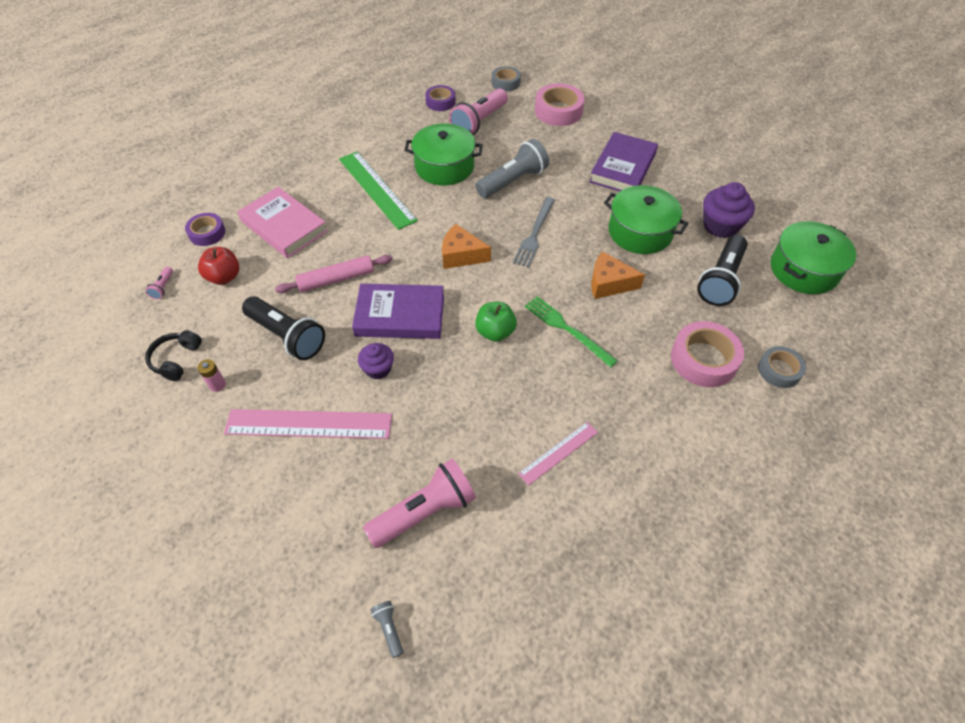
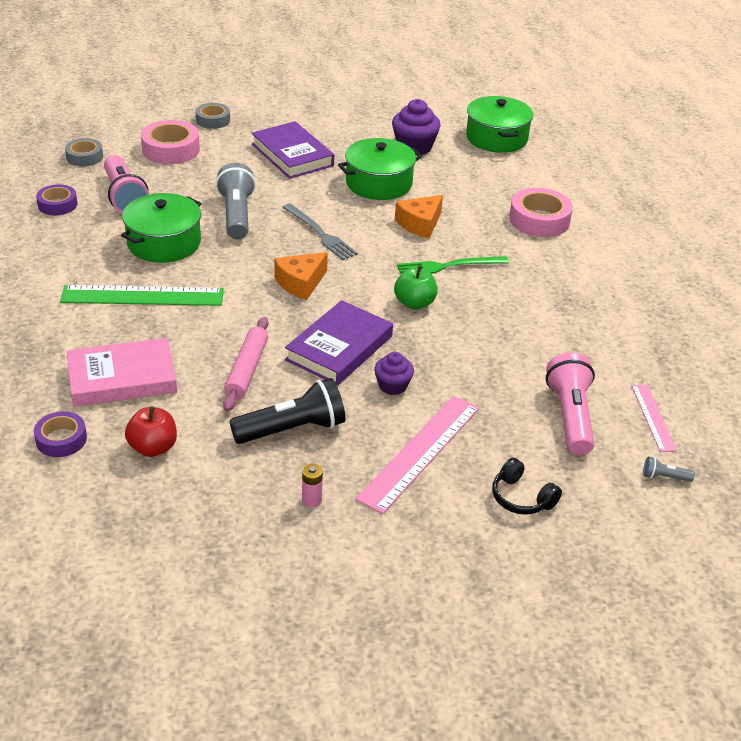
camera: 60 degrees left, 15 degrees down
black headphones [145,330,202,381] -> black headphones moved to [492,457,562,515]
pink flashlight [146,267,173,299] -> none
pink ruler [518,422,598,486] -> pink ruler moved to [632,385,677,452]
black flashlight [697,235,748,306] -> none
grey tape [758,346,806,388] -> grey tape moved to [195,103,230,129]

